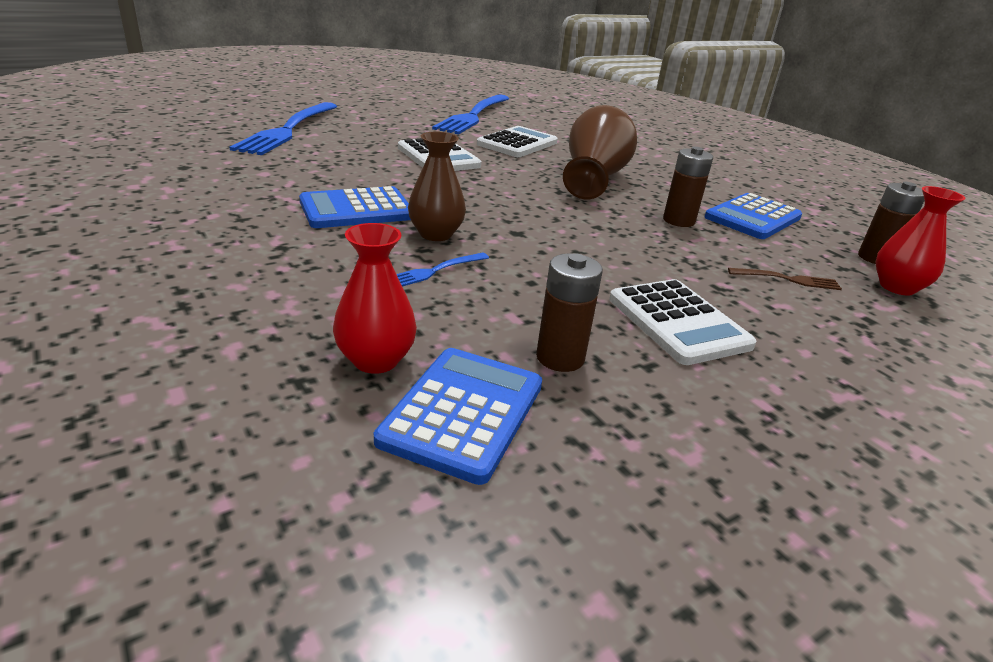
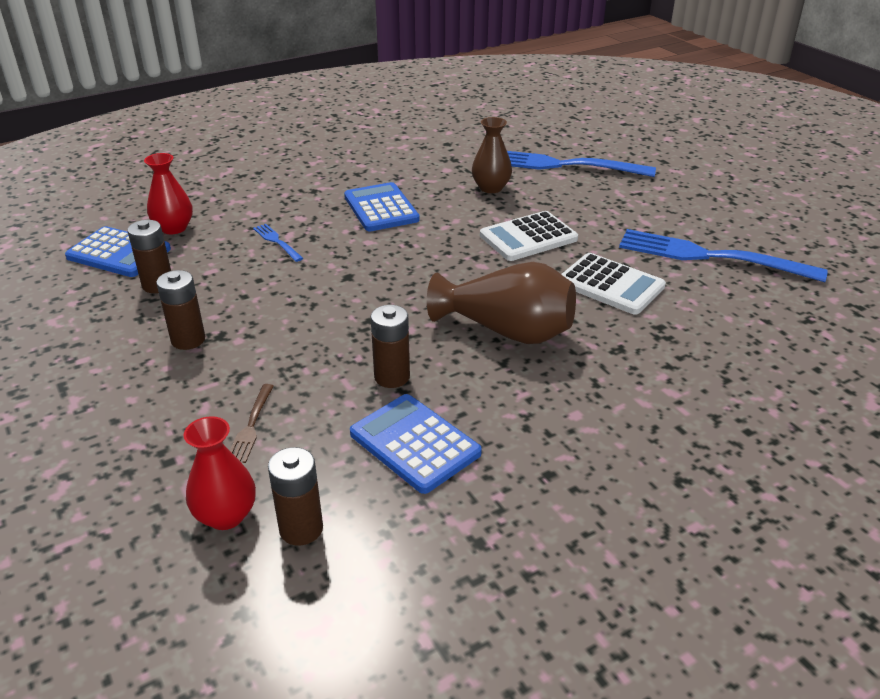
camera: 95 degrees right, 5 degrees up
brown vase [408,132,466,241] -> brown vase moved to [472,117,512,193]
white calculator [609,279,757,365] -> brown battery [156,270,205,350]

